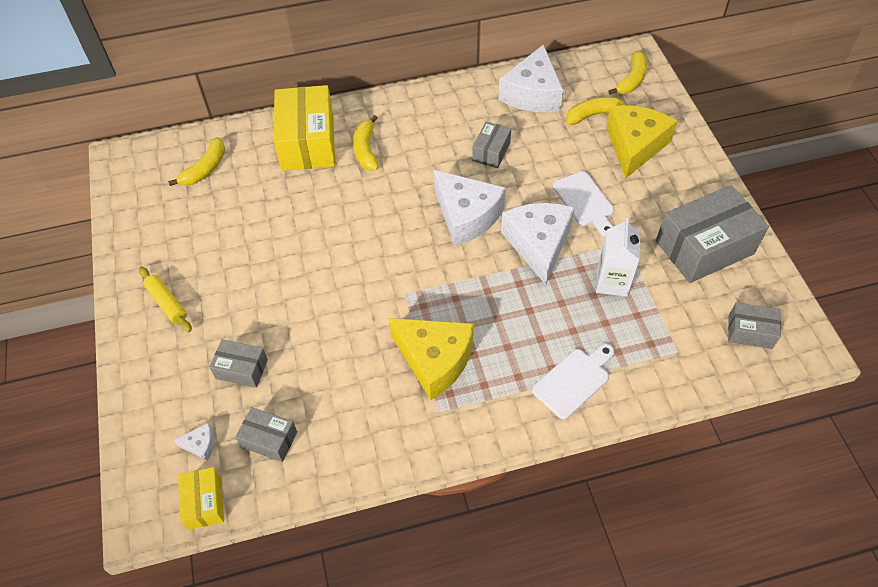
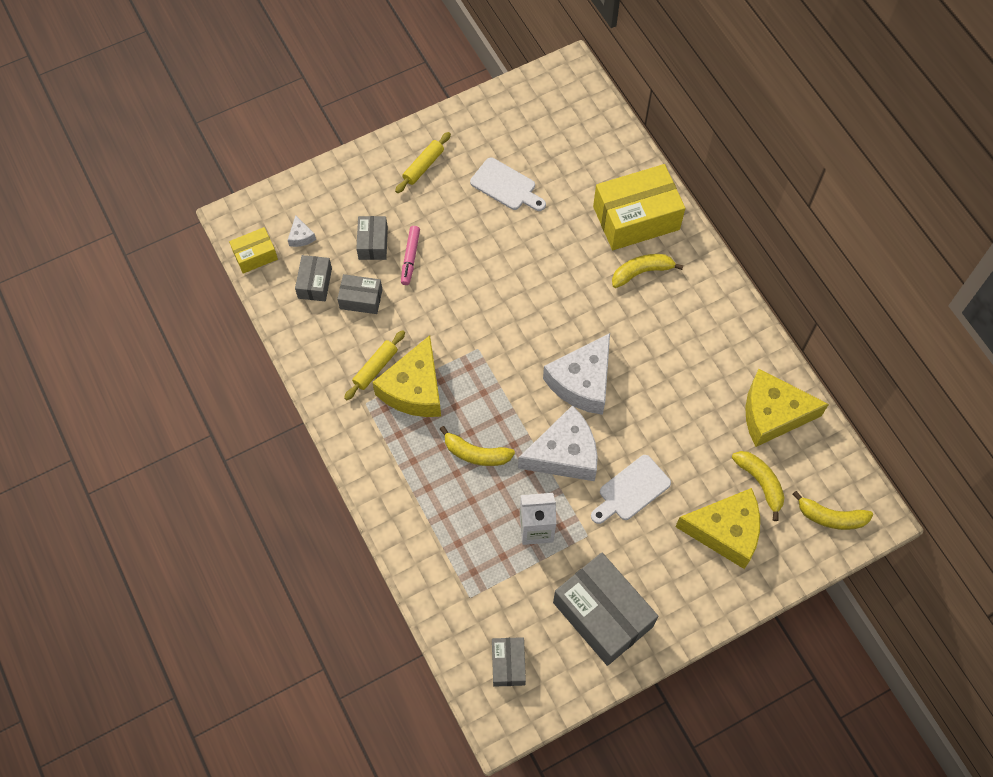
camera: 75 degrees right, 10 degrees up
yellow banana [168,137,225,186] -> yellow banana moved to [440,426,515,466]
grey box [472,121,511,168] -> grey box moved to [337,274,382,314]
white cheese [498,44,563,112] -> yellow cheese [745,369,829,447]
white cutting board [532,344,614,419] -> white cutting board moved to [470,157,546,211]
none -> yellow rolling pin [344,330,405,400]
none -> pink marker [401,226,420,285]

